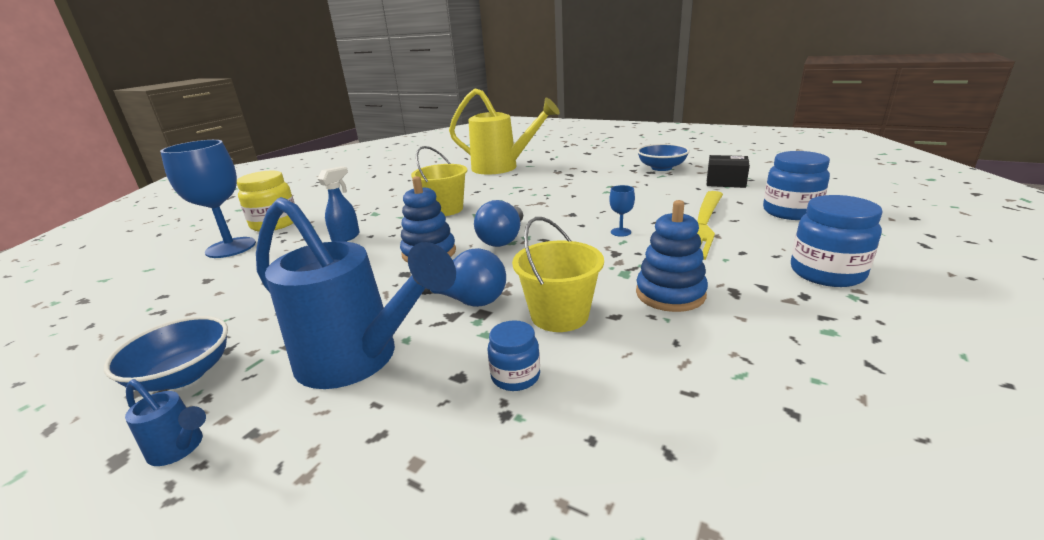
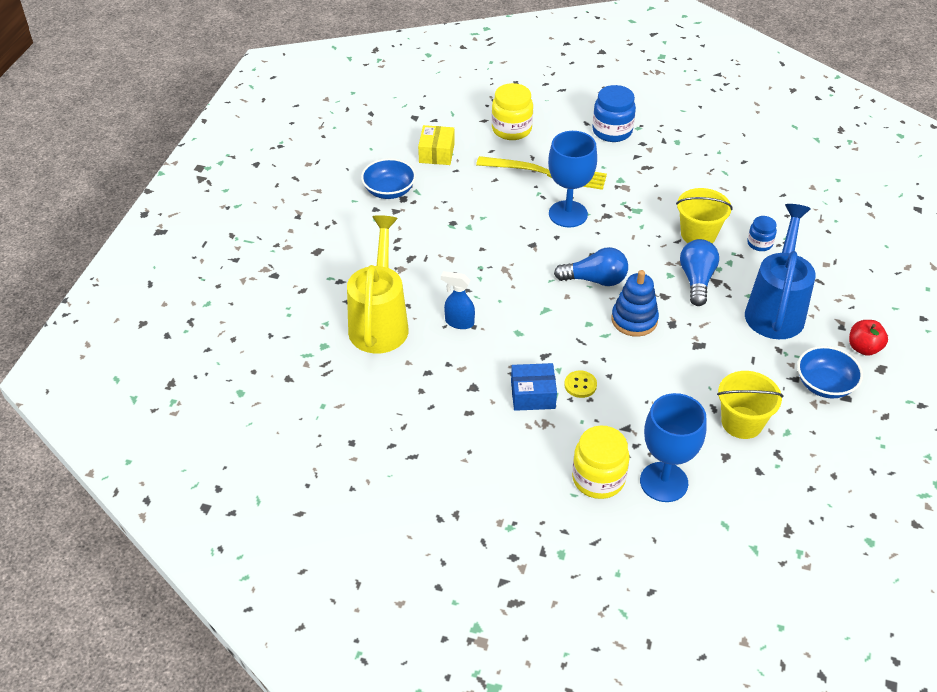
camera: 105 degrees left, 20 degrees up
blue watering can [125,379,206,466] -> red apple [849,320,888,356]
blue spray bottle [318,166,360,242] -> blue spray bottle moved to [441,271,475,329]
yellow bucket [411,146,468,216] -> yellow bucket moved to [717,371,784,439]
blue goblet [609,185,635,237] -> blue goblet [548,131,597,228], size x2.38
blue stacking toy [636,200,708,312] -> none
black box [707,155,750,188] -> yellow box [418,125,455,165]
blue jar [763,151,830,220] -> yellow jar [492,83,533,140]
none -> blue box [511,363,557,411]
none -> yellow button [564,371,597,398]

